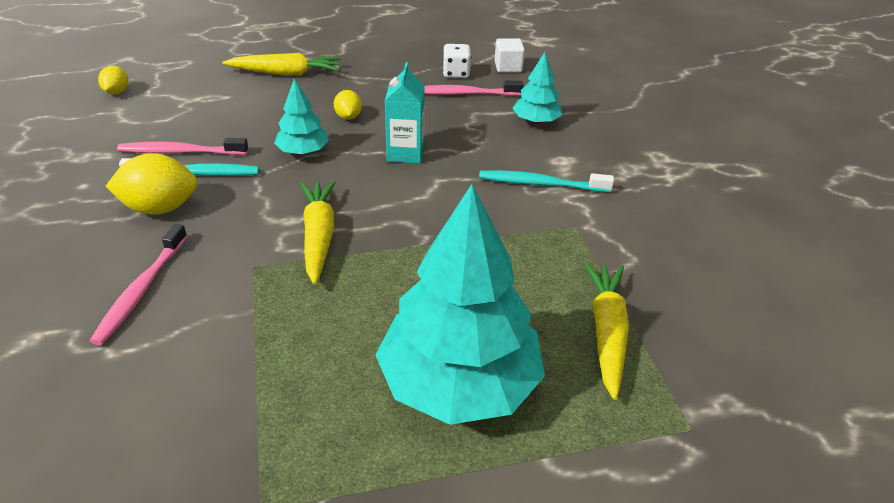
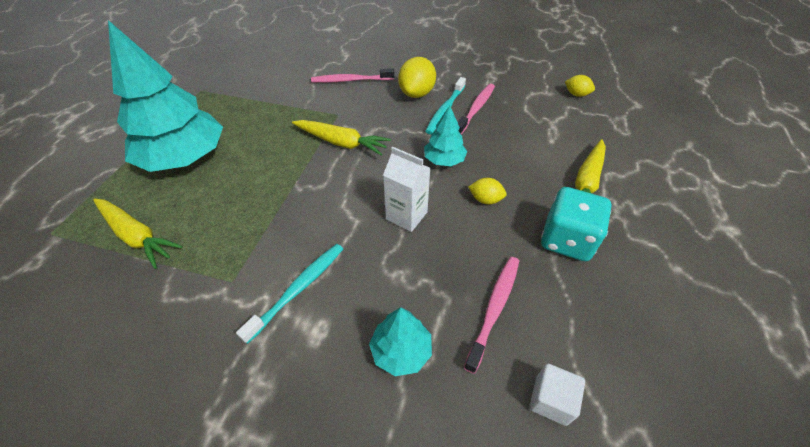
camera: 120 degrees right, 10 degrees up
pink toothbrush [90,224,188,345] -> pink toothbrush turned 45 degrees counterclockwise [311,68,394,83]
turquoise carton [385,62,425,164] -> white carton [383,147,430,232]
white dice [443,44,471,78] -> none
none -> turquoise dice [541,187,612,261]

